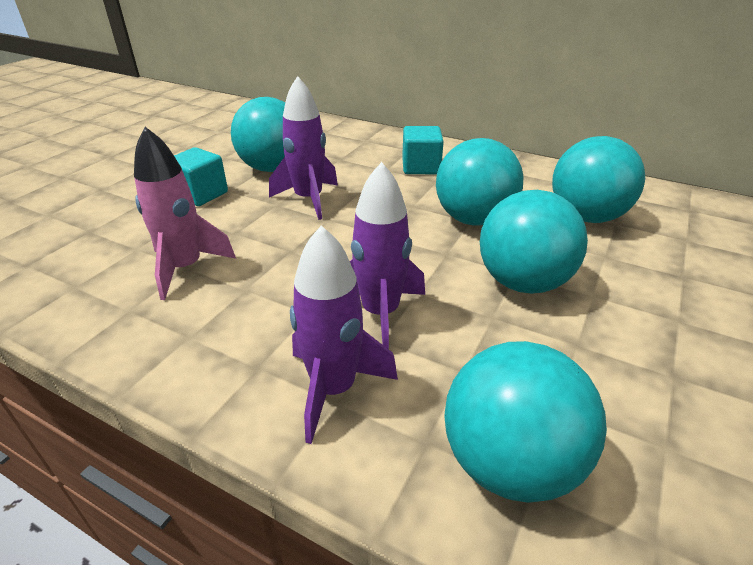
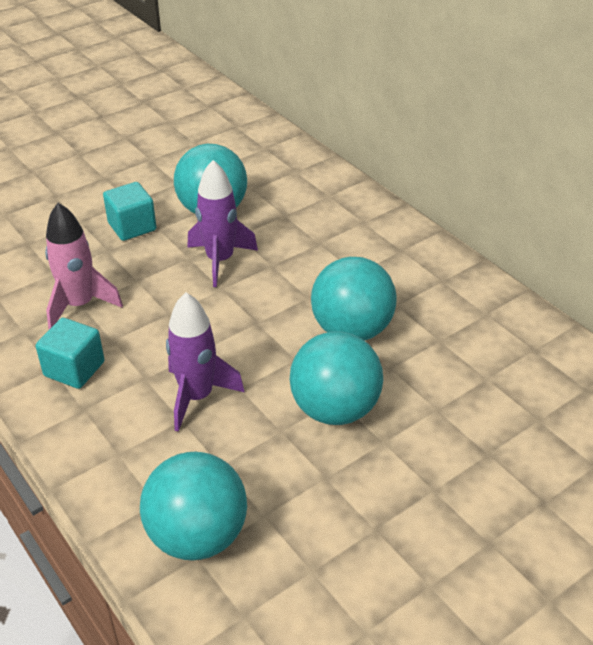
camera: 25 degrees right, 5 degrees up
purple rocket [290,226,398,444] -> none
turquoise cube [402,126,444,174] -> turquoise cube moved to [36,318,105,389]
turquoise ball [552,136,645,223] -> none

